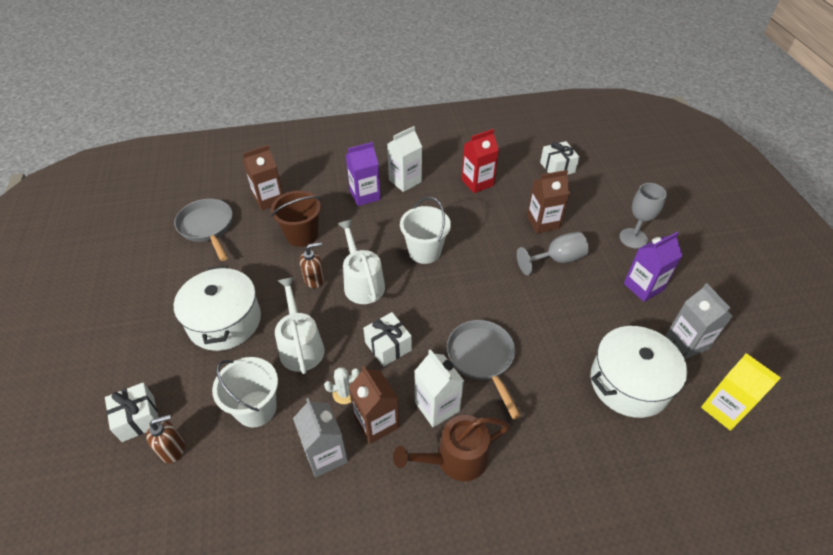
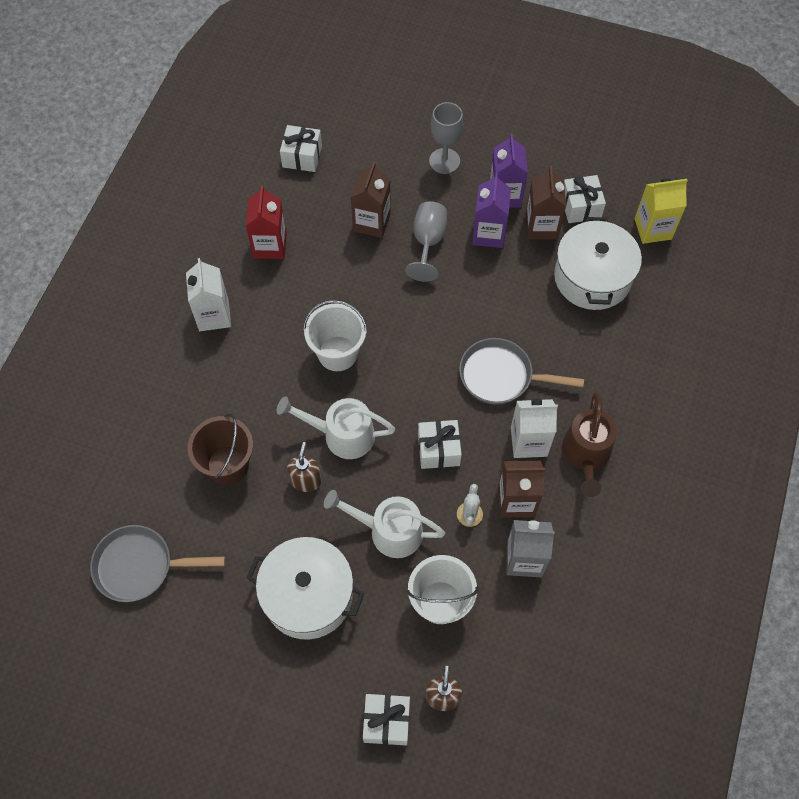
camera: 60 degrees left, 15 degrees up
brown carton [243,145,283,210] -> brown carton moved to [526,166,566,240]
purple carton [346,142,381,206] -> purple carton moved to [472,173,511,248]
grey carton [665,283,733,359] -> white gift [564,175,606,223]

